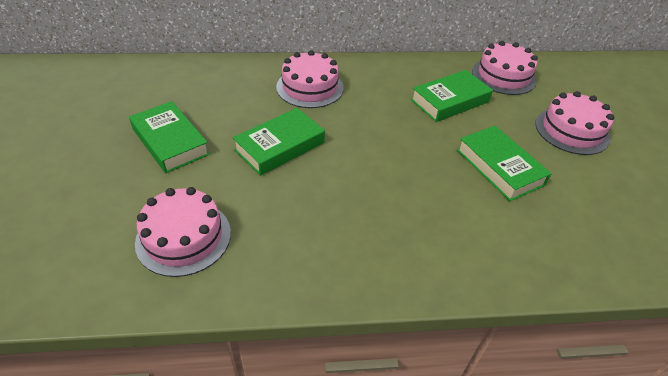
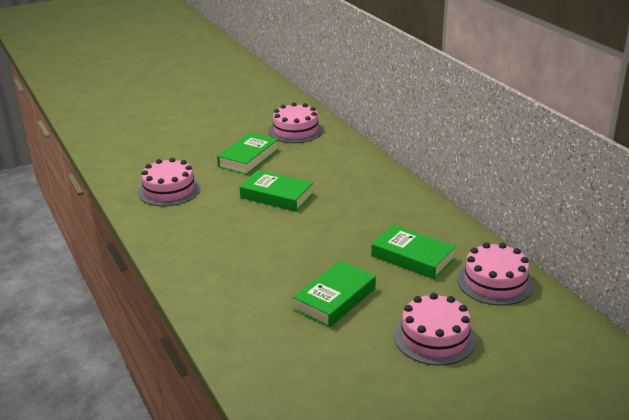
camera: 70 degrees right, 15 degrees down
pink cake [276,50,344,108] -> pink cake moved to [269,103,323,143]

